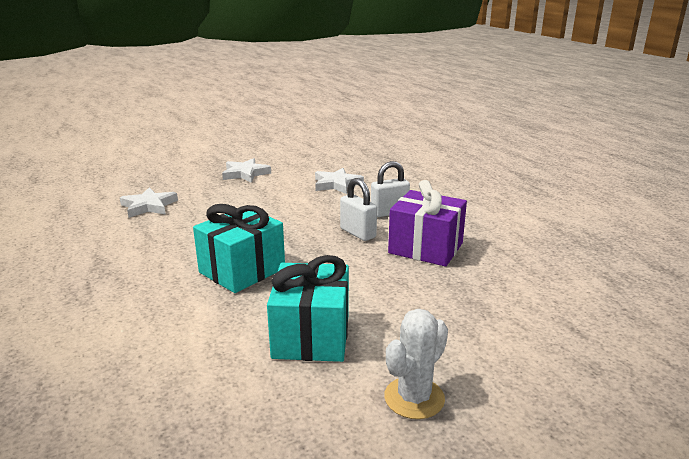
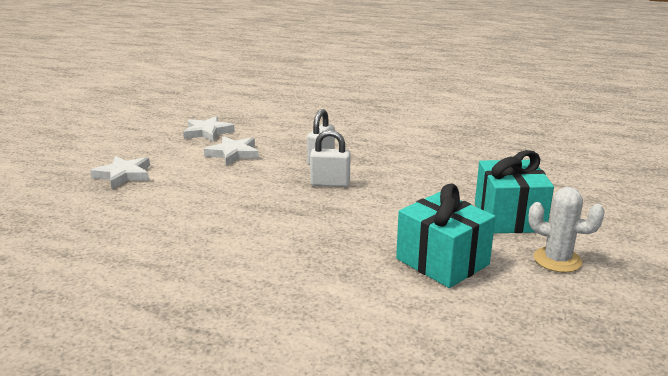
camera: 45 degrees left, 0 degrees up
white star [120,187,178,218] -> white star moved to [183,116,235,142]
turquoise gift [193,204,285,293] -> turquoise gift moved to [475,150,554,233]
white cactus [384,309,448,419] -> white cactus turned 60 degrees counterclockwise [528,187,605,273]
purple gift [388,180,467,267] -> none

